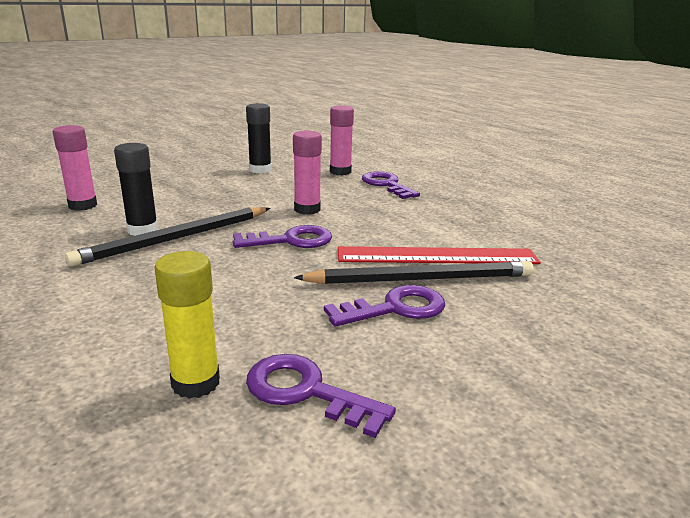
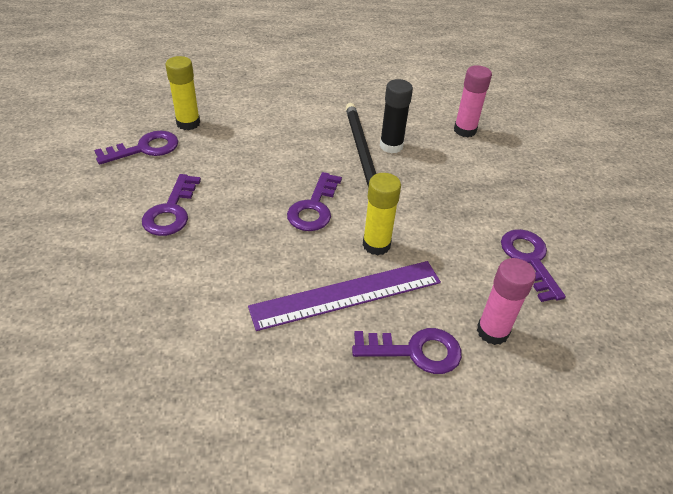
camera: 120 degrees right, 20 degrees up
black glue stick [246,103,272,173] -> purple key [501,229,566,302]
pink glue stick [293,131,322,215] -> yellow glue stick [363,173,401,255]
black pencil [294,261,534,284] -> none
red ruler [338,246,541,264] -> none
none -> purple ruler [248,261,441,331]

